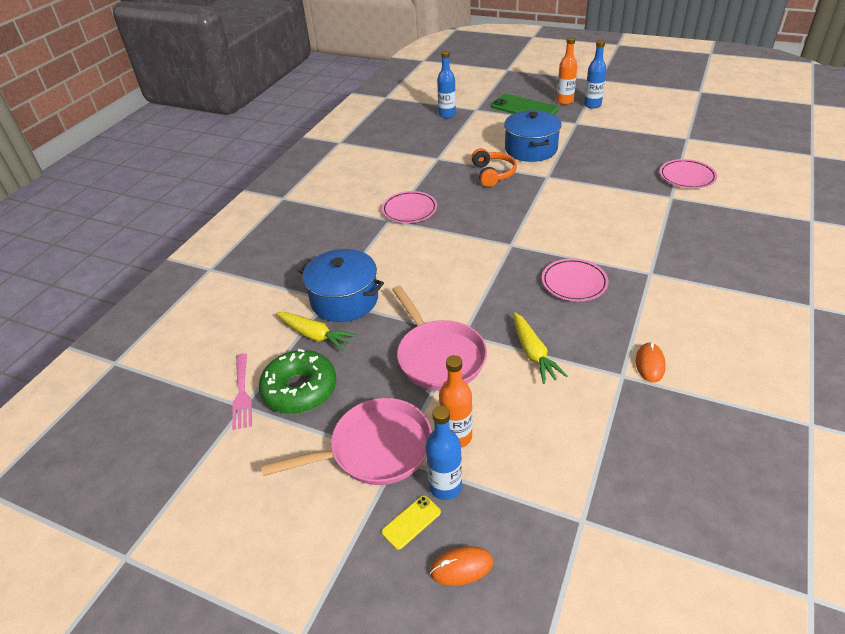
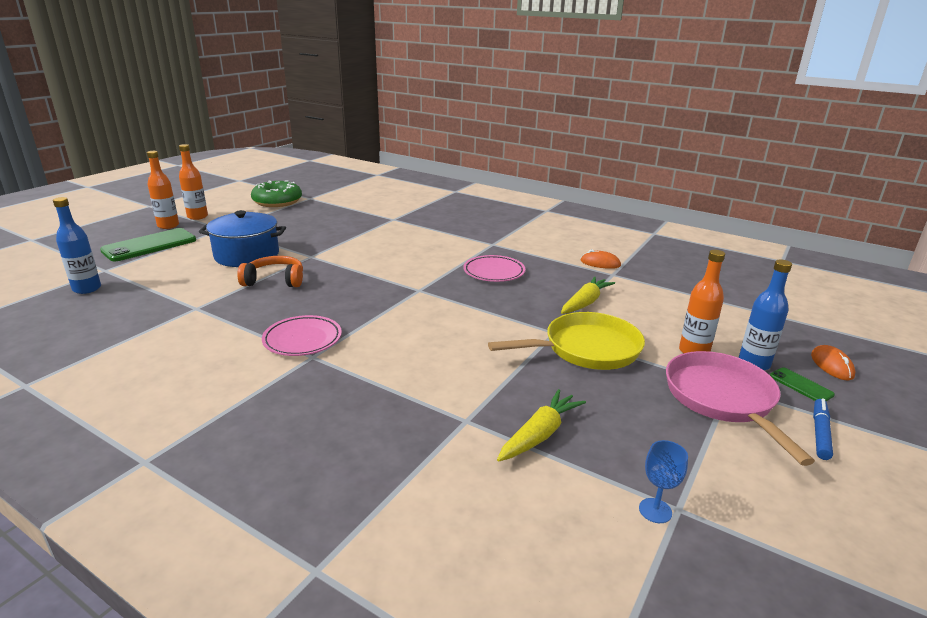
camera: 85 degrees left, 15 degrees down
pink fork [232,353,252,430] -> blue goblet [639,440,688,523]
green donut [259,349,336,414] -> green donut moved to [251,180,302,207]
blue pot [298,249,384,322] -> none
yellow phone [382,495,441,550] -> green phone [770,367,835,401]
pink pan [392,286,487,391] -> yellow pan [488,312,645,370]
yellow carrot [514,312,568,384] -> yellow carrot turned 45 degrees counterclockwise [561,276,615,314]
blue bottle [584,40,607,109] -> orange bottle [179,144,208,220]
pink plate [660,159,717,189] -> none
none -> blue marker [813,398,833,460]

